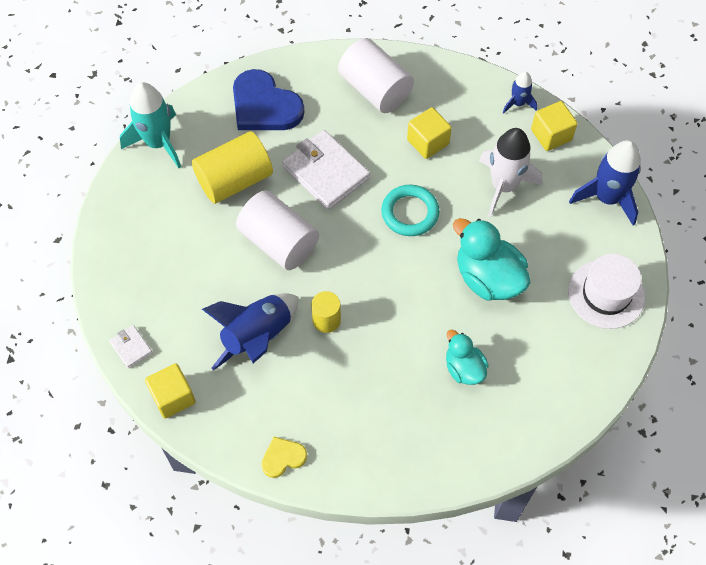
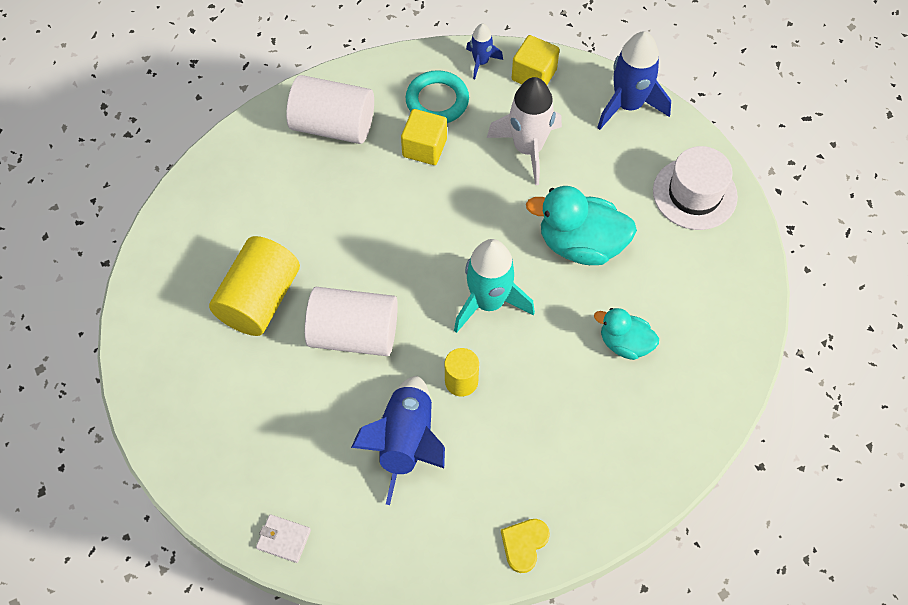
camera: 35 degrees left, 0 degrees up
turquoise rocket [120,82,181,168] -> turquoise rocket moved to [454,239,535,333]
yellow cube [145,363,196,419] -> none
blue heart [233,69,304,130] -> none
white wallet [282,130,370,210] -> none
turquoise ring [381,185,439,236] -> turquoise ring moved to [406,70,469,123]

